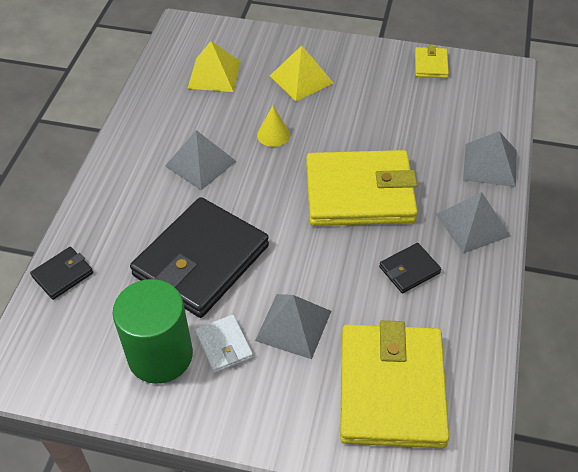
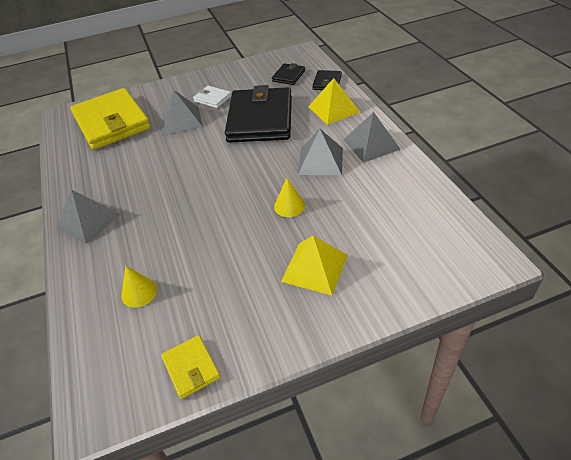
camera: 150 degrees right, 5 degrees down
green cylinder [112,279,193,384] -> none
yellow pyramid [187,41,241,92] -> yellow pyramid moved to [308,78,360,125]
yellow wallet [306,150,418,226] -> none
black wallet [379,243,441,293] -> black wallet moved to [272,63,305,85]
grey pyramid [463,131,516,187] -> grey pyramid moved to [343,112,401,163]
none -> yellow cone [121,266,157,308]

